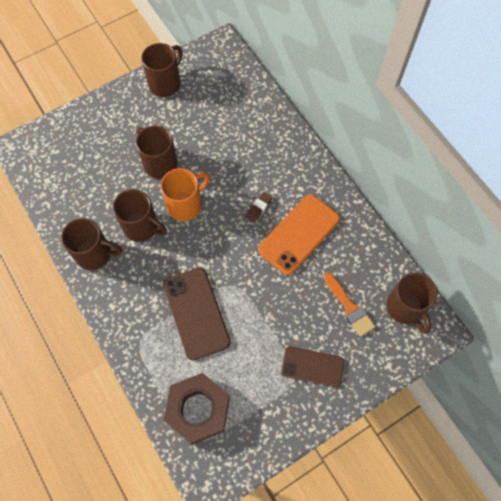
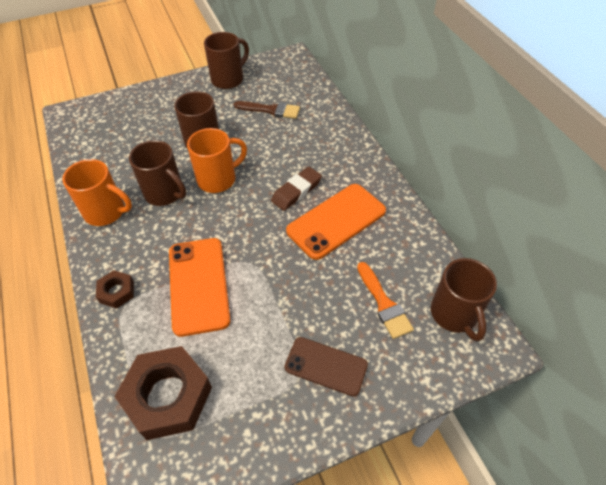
camera: 10 degrees right, 15 degrees down
brown mug [61,218,122,270] -> orange mug [62,159,132,226]
brown phone [163,268,231,361] -> orange phone [169,238,231,337]
brown eraser [246,192,272,223] -> brown eraser [271,167,322,211], size x1.53
none -> brown nut [96,270,134,309]
none -> brown brush [234,101,300,119]

